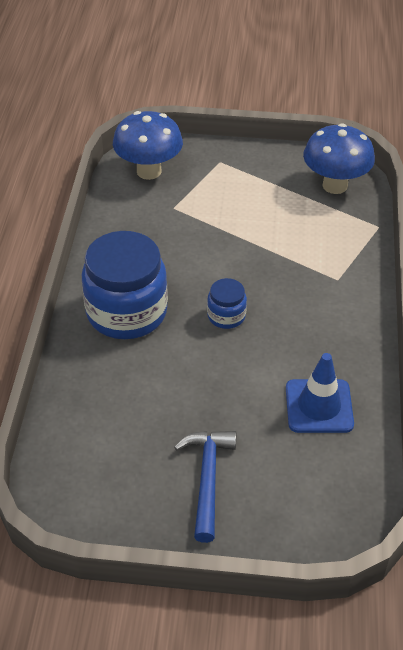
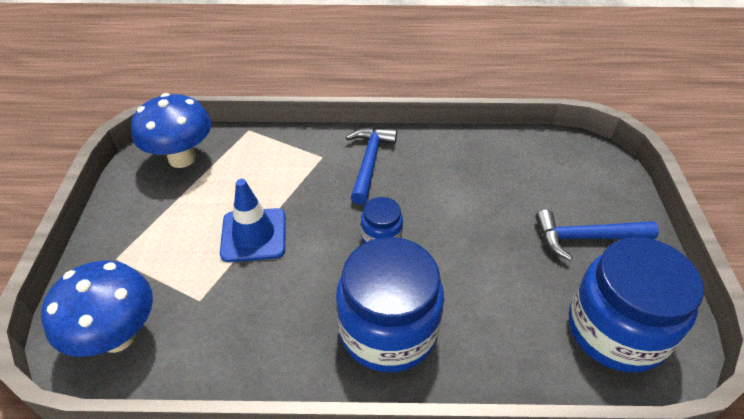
camera: 95 degrees left, 0 degrees up
blue traffic cone [286,353,354,433] -> blue traffic cone moved to [220,179,286,262]
none -> blue hammer [346,127,397,205]
none -> blue jar [569,237,704,373]

